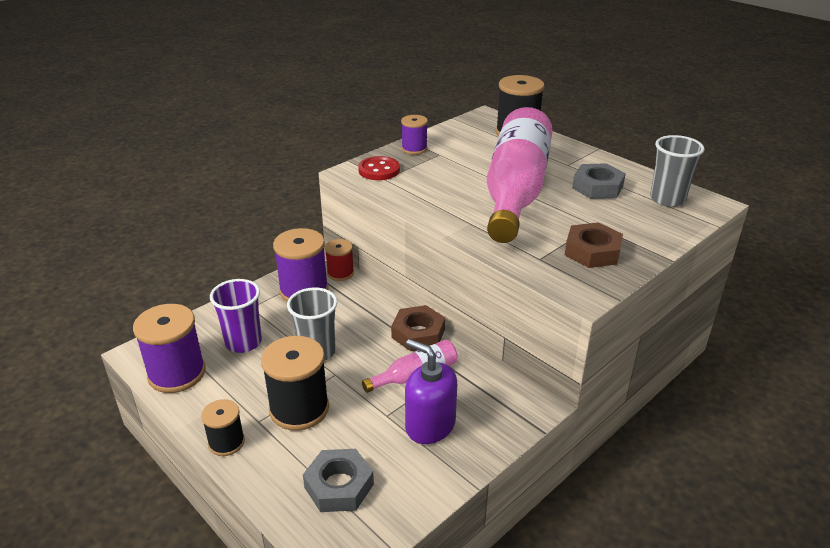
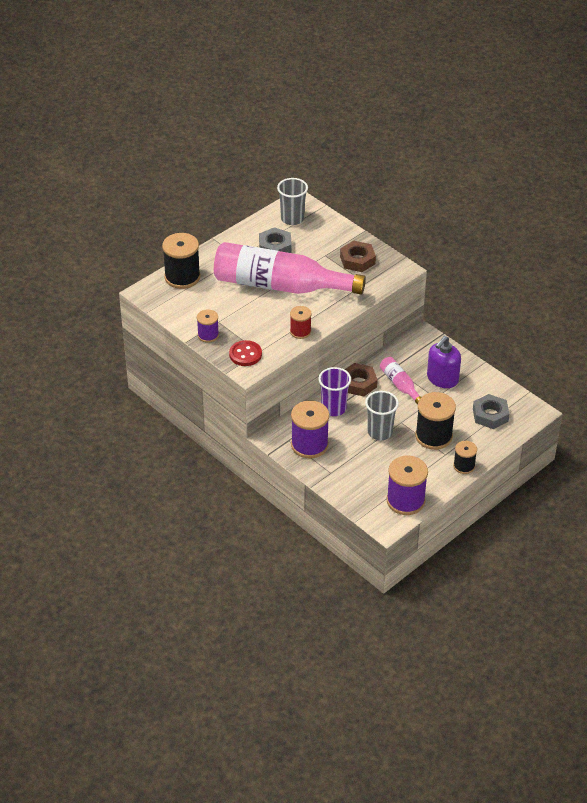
camera: 90 degrees left, 10 degrees up
purple cup [210,279,262,353] -> purple cup moved to [318,367,351,416]
red spool [325,239,354,281] -> red spool moved to [290,306,312,339]

